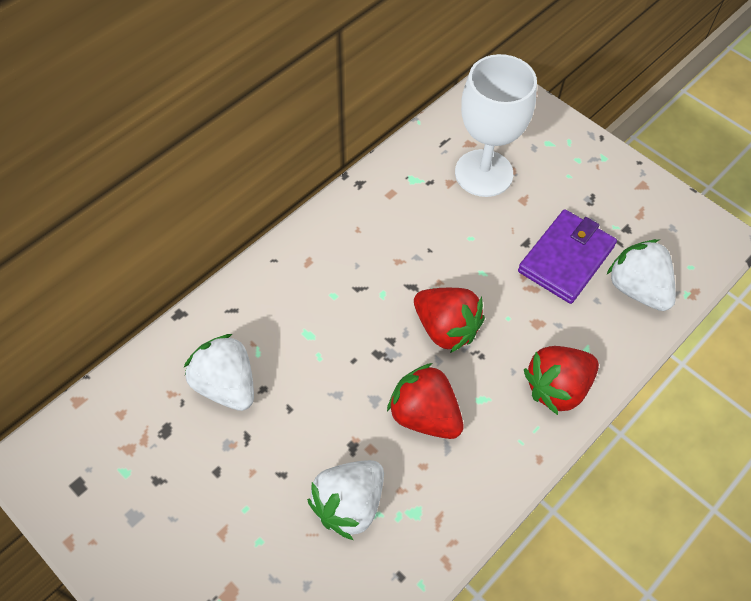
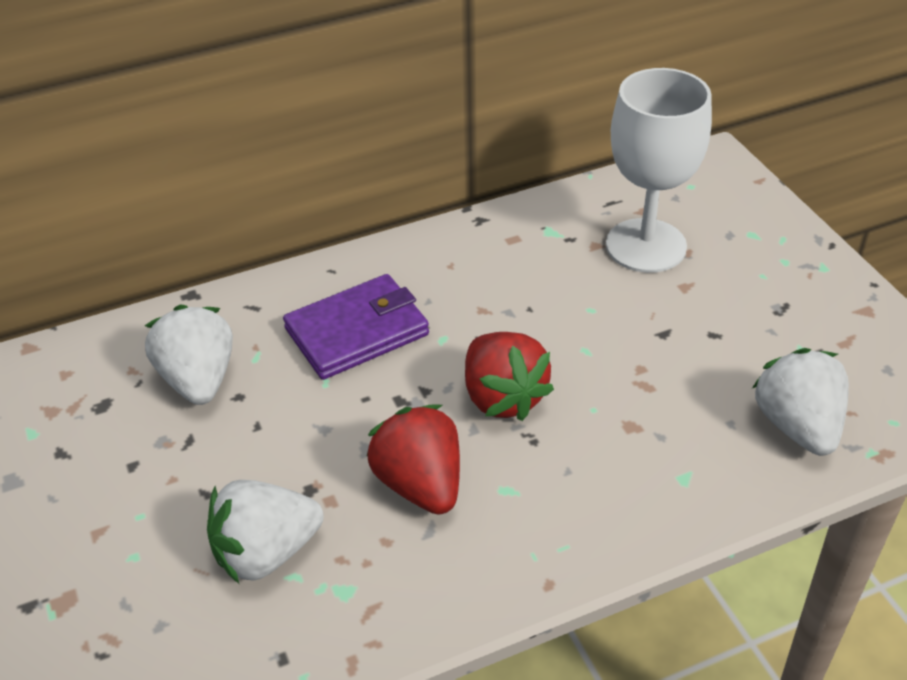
camera: 25 degrees right, 15 degrees down
purple wallet [518,209,617,304] -> purple wallet moved to [283,274,429,380]
red strawberry [524,346,599,415] -> none

